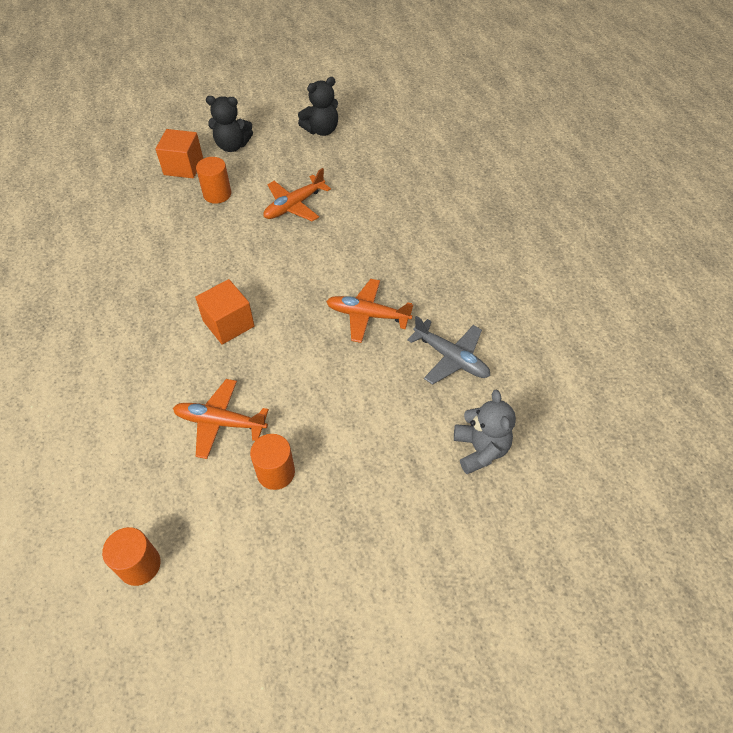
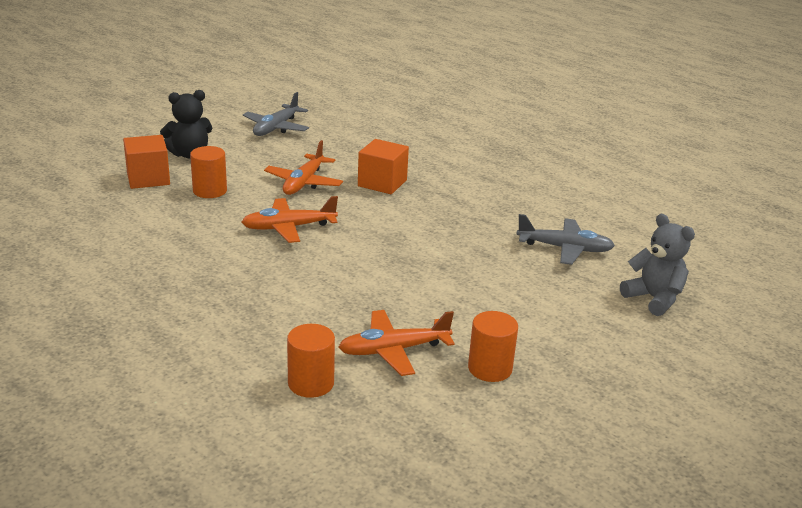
camera: 30 degrees left, 25 degrees down
orange cylinder [102,527,161,586] -> orange cylinder moved to [287,324,335,398]
orange cube [195,279,255,345] -> orange cube moved to [358,139,409,194]
black teddy bear [298,77,338,136] -> grey plane [243,92,309,136]
orange plane [326,279,413,343] -> orange plane moved to [241,196,338,243]

